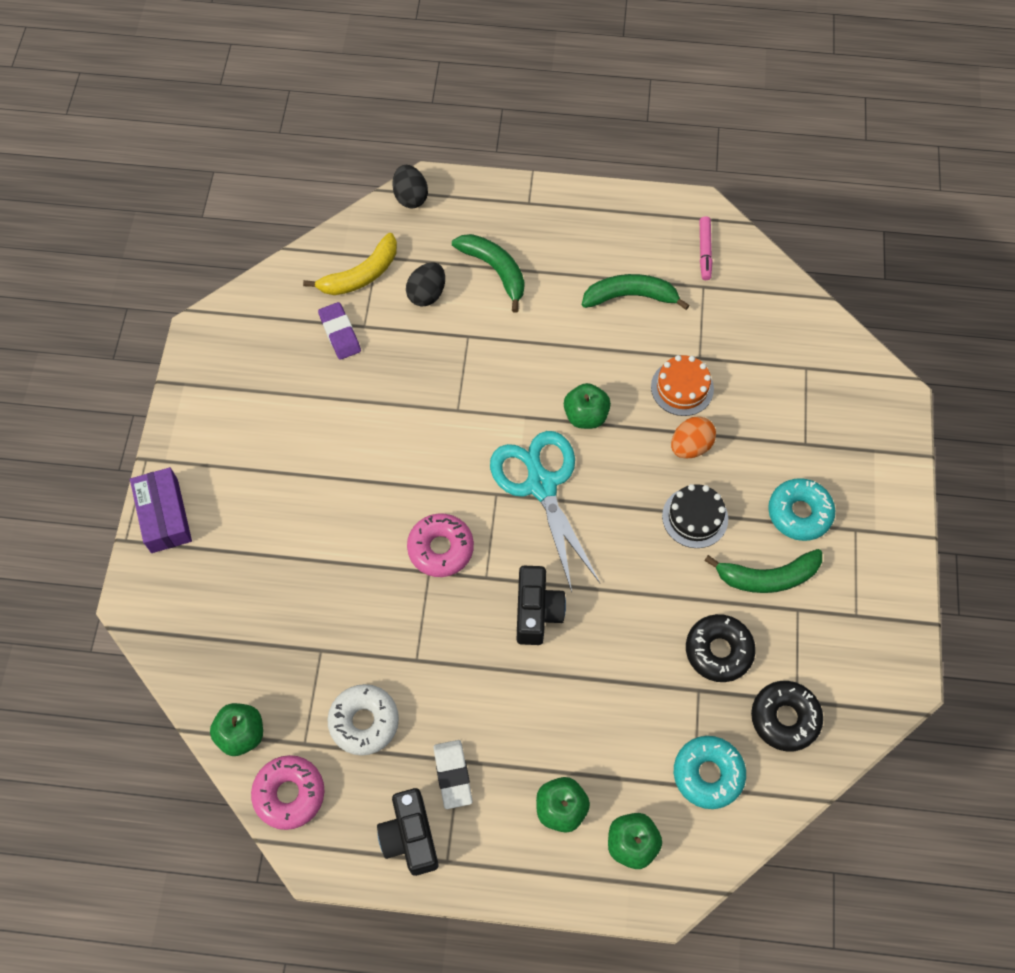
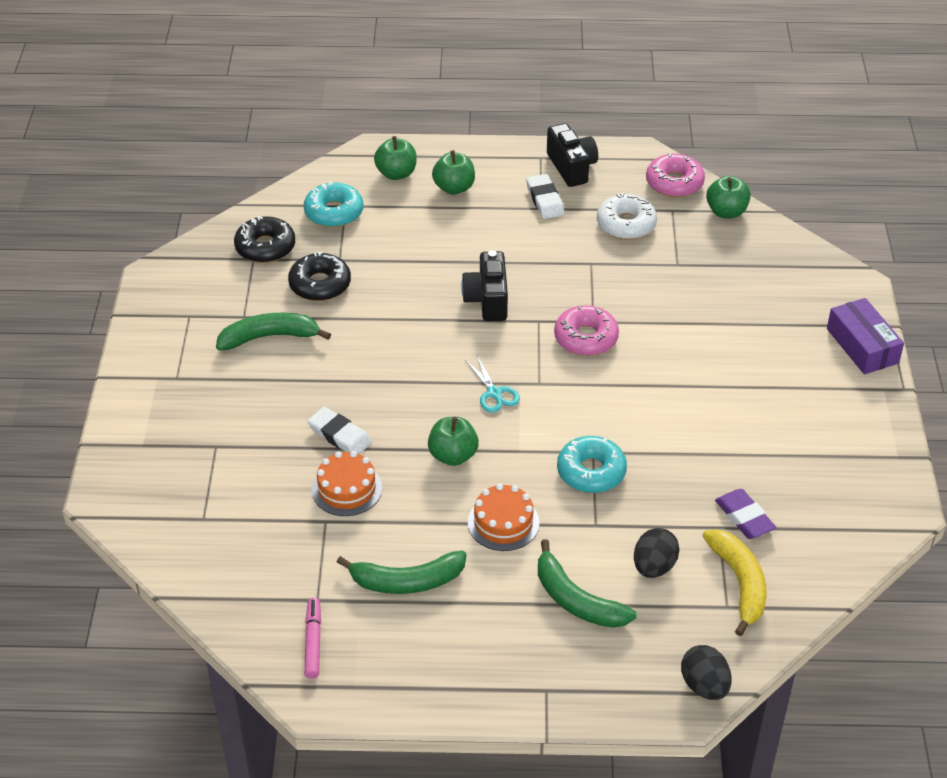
camera: 175 degrees right, 20 degrees down
yellow banana [303,233,397,295] -> yellow banana turned 120 degrees clockwise [702,529,767,636]
turquoise scissors [490,431,600,592] -> turquoise scissors [465,355,520,413], size x0.46
black cake [662,484,728,548] -> none
orange egg [671,416,716,459] -> white eraser [308,407,372,454]
turquoise donut [768,478,835,541] -> turquoise donut moved to [557,436,627,493]
none -> orange cake [468,484,540,551]

